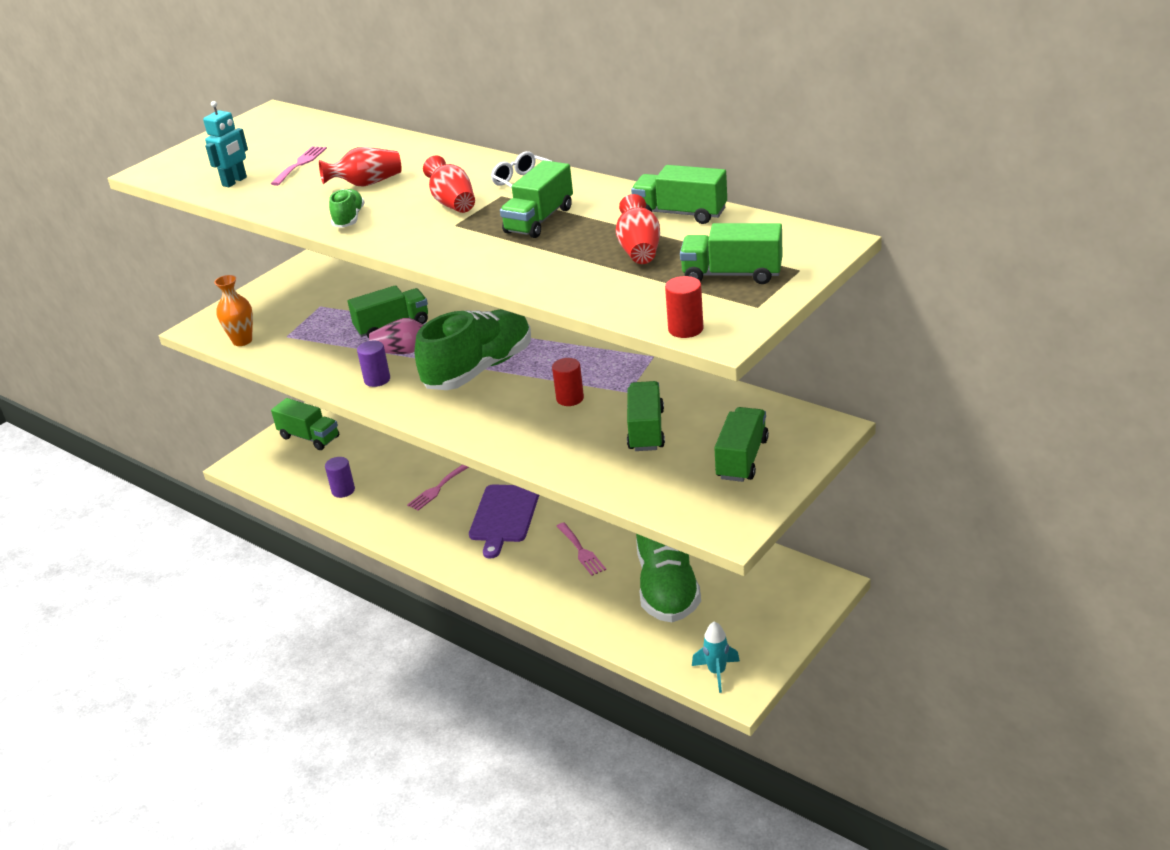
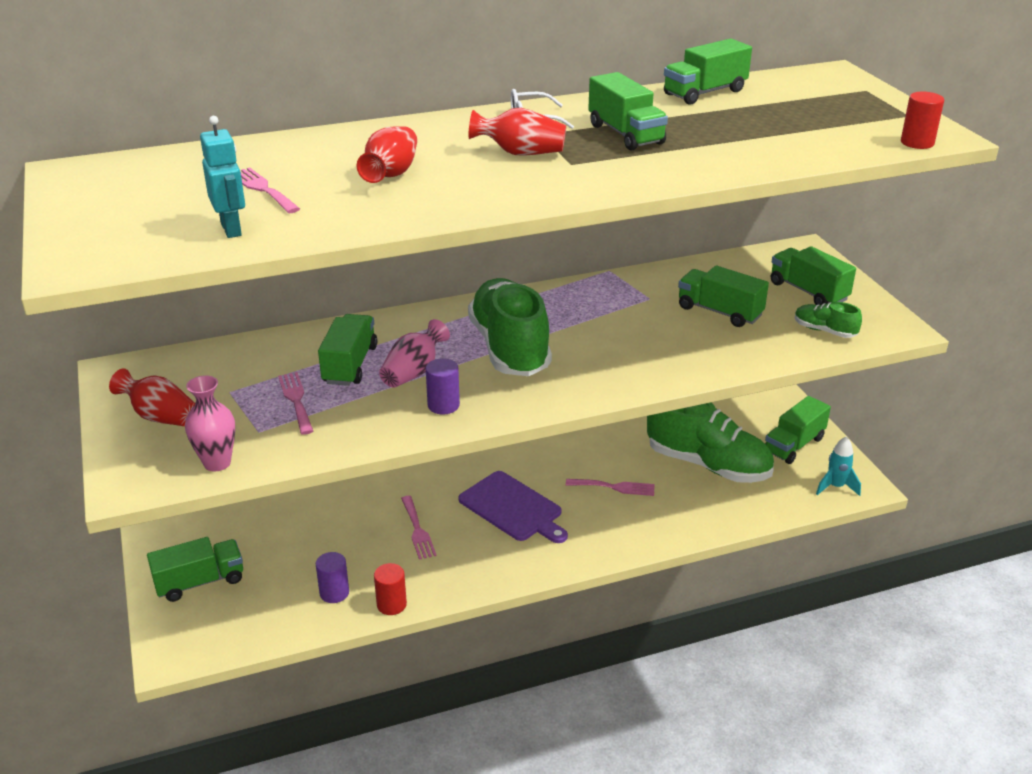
camera: 60 degrees left, 0 degrees up
orange vase [214,275,253,346] -> pink vase [185,375,235,471]
green shoe [329,189,365,228] -> green shoe moved to [795,302,862,338]
red cylinder [552,358,584,406] -> red cylinder moved to [374,563,407,615]
red vase [616,194,660,264] -> red vase moved to [109,368,195,426]
green truck [680,223,782,284] -> green truck moved to [765,396,831,464]
none -> pink fork [278,372,313,435]

